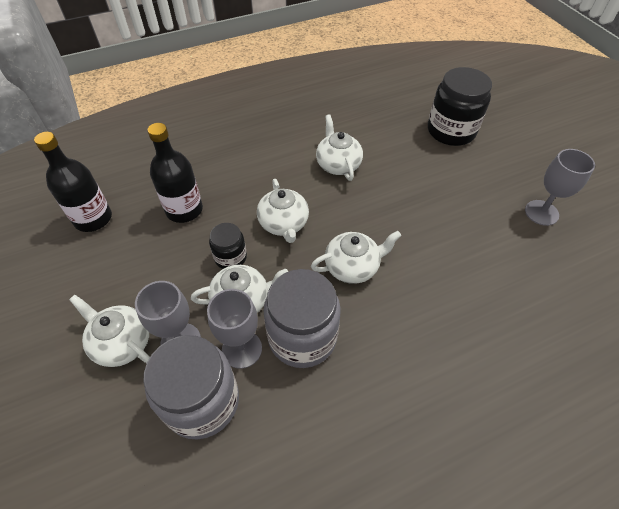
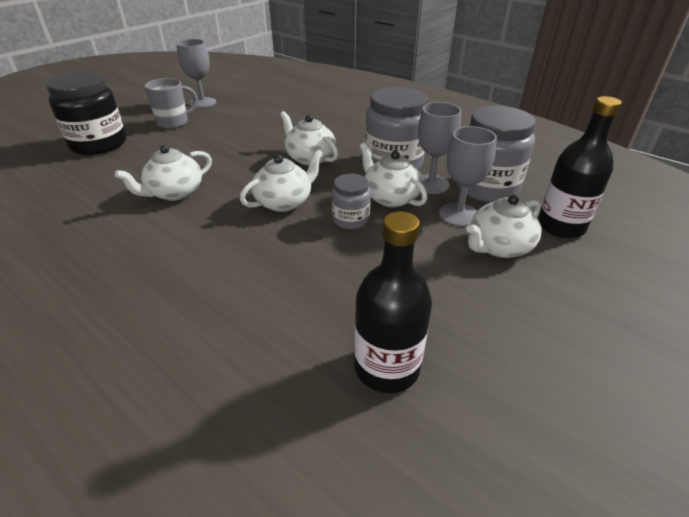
camera: 115 degrees left, 15 degrees down
white teapot [69,295,150,367] -> white teapot turned 45 degrees clockwise [466,195,542,258]
black bottle [147,123,203,223] -> black bottle moved to [538,96,622,238]
black jar [209,223,247,269] -> grey jar [332,174,371,229]
none -> grey mug [144,78,198,129]

